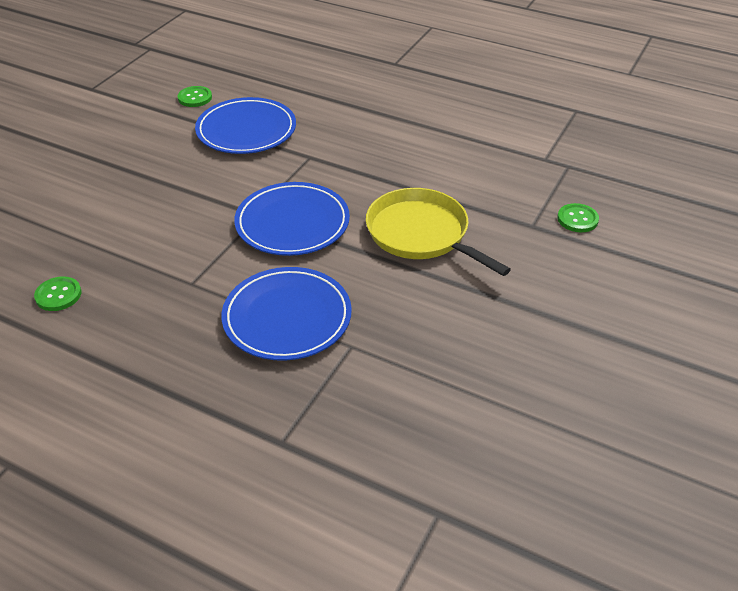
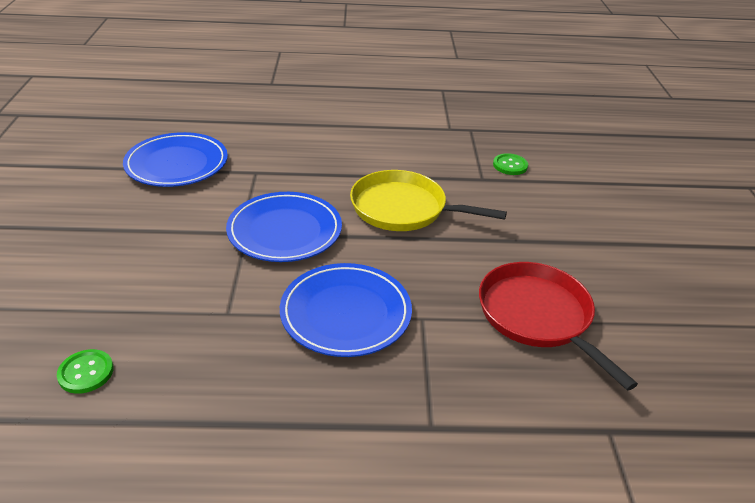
camera: 30 degrees left, 5 degrees down
green button [178,86,212,107] -> none
none -> red pan [479,262,638,391]

